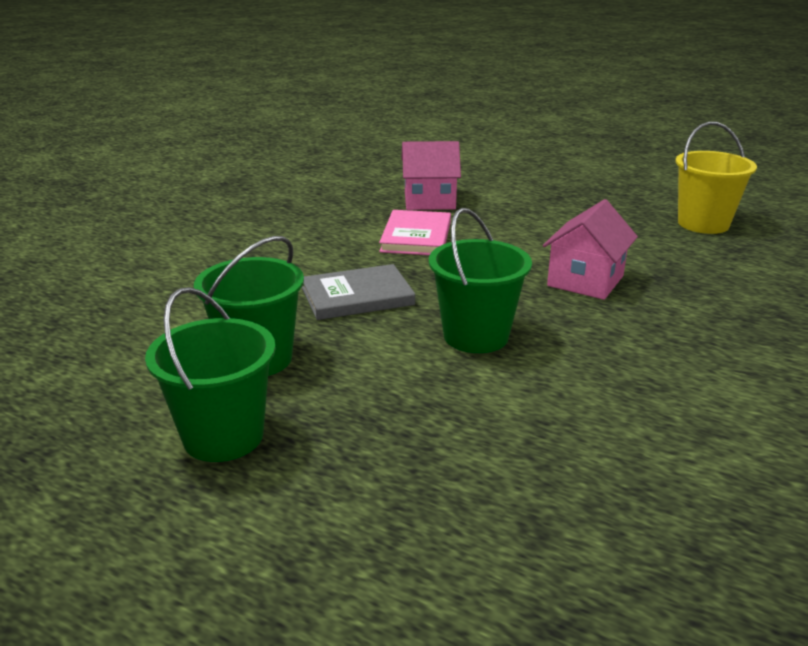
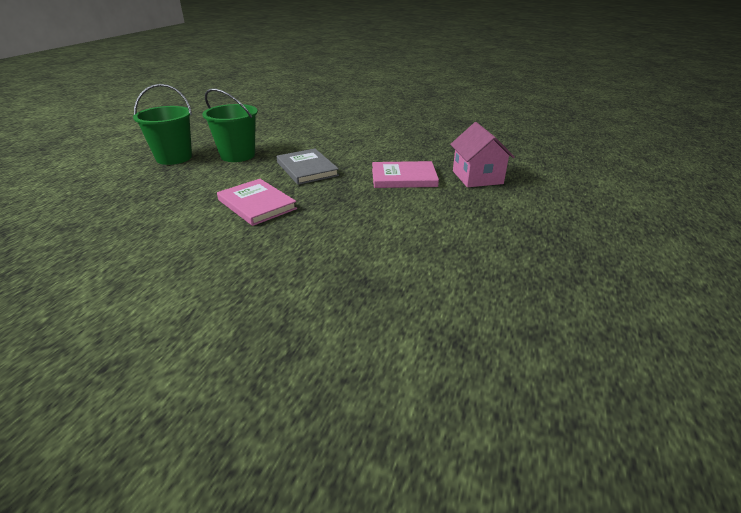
camera: 80 degrees right, 5 degrees up
green bucket [429,208,532,353] -> pink book [217,179,297,226]
pink house [543,199,638,300] -> none
yellow bucket [675,122,757,234] -> none

